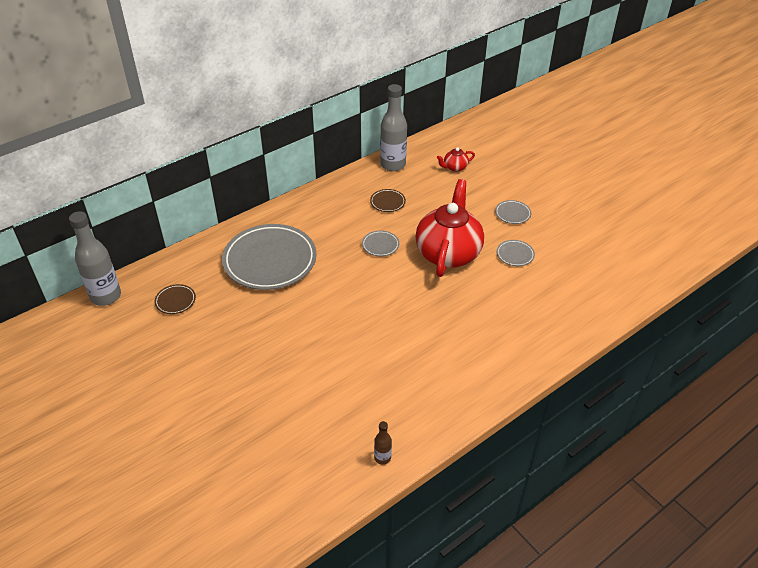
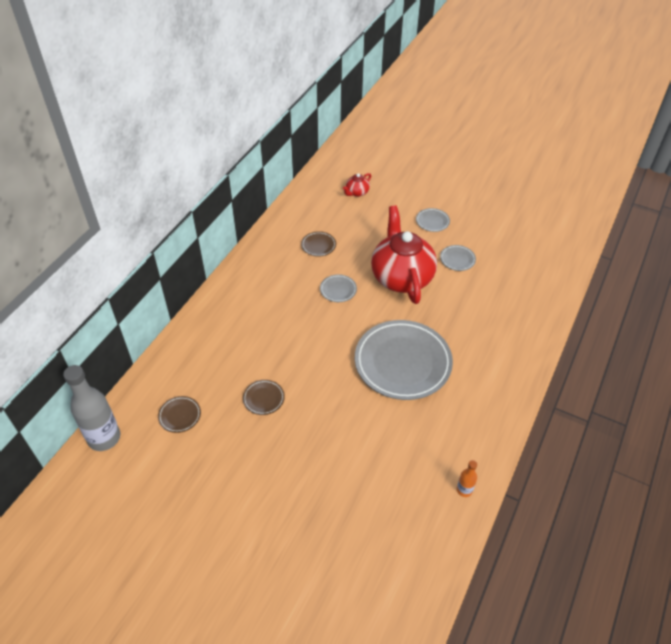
camera: 25 degrees left, 5 degrees up
grey plate [222,224,316,290] -> grey plate moved to [355,320,453,400]
brown bottle [374,421,392,465] -> orange bottle [457,460,477,497]
grey bottle [380,84,407,171] -> none
none -> brown plate [243,380,285,415]

